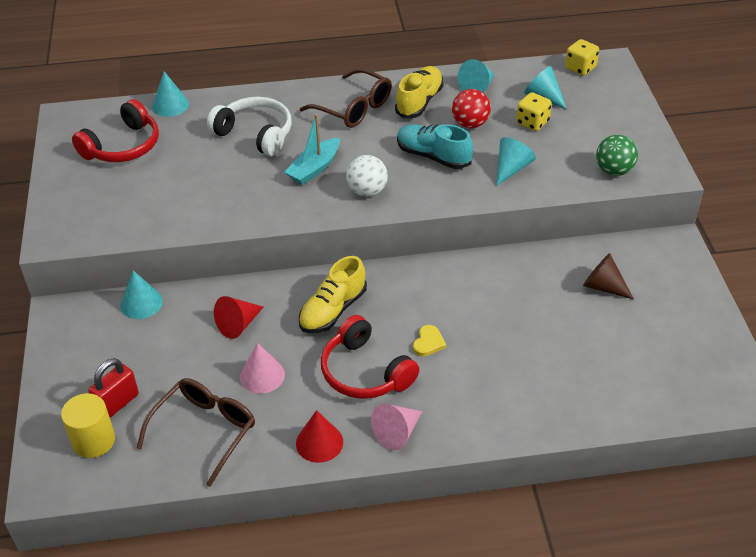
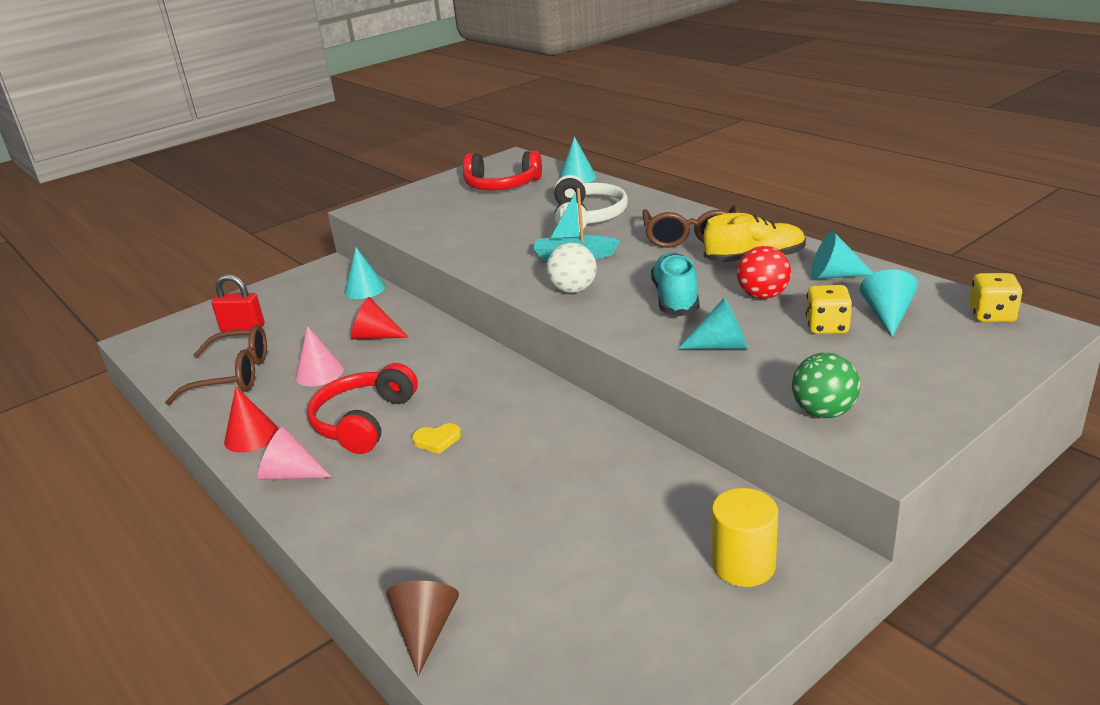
camera: 60 degrees right, 15 degrees down
yellow cylinder [61,393,115,458] -> yellow cylinder moved to [712,488,778,587]
yellow shoe [299,256,367,333] -> none
brown cone [583,253,634,299] -> brown cone moved to [386,581,459,676]

